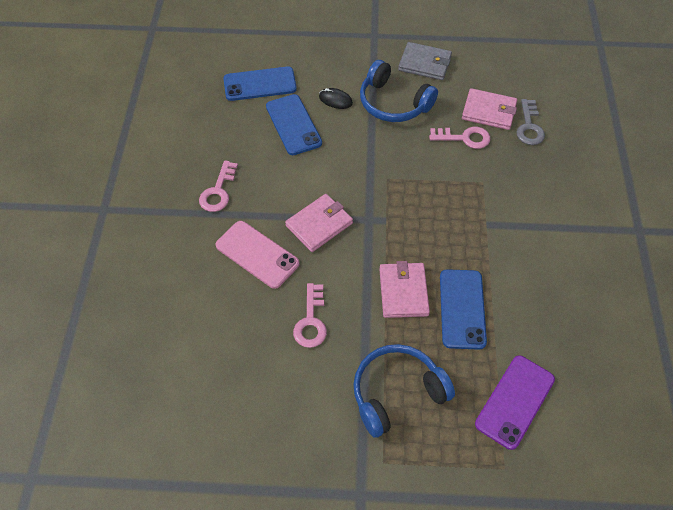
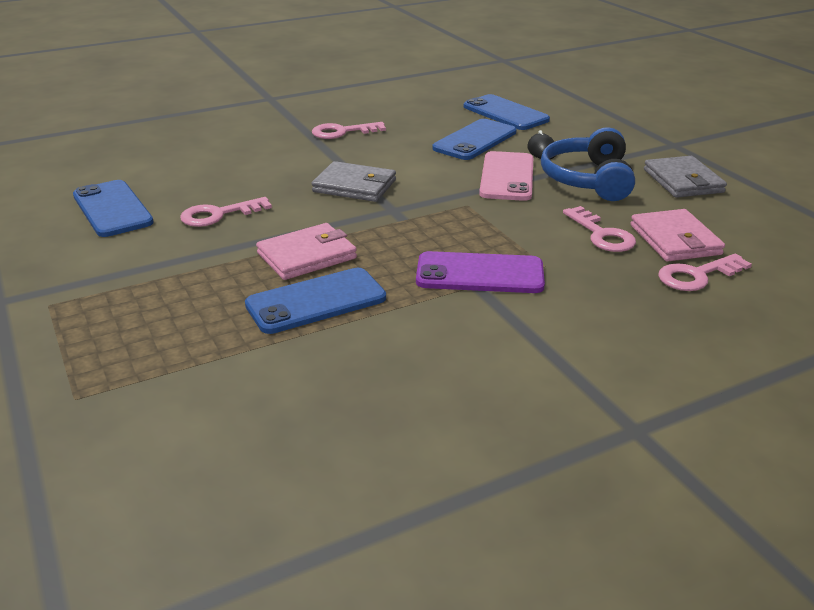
camera: 60 degrees right, 25 degrees down
pink phone [215,221,299,289] -> pink phone moved to [479,151,533,201]
pink wallet [285,194,353,252] -> grey wallet [311,161,396,202]
blue headphones [353,344,455,438] -> none
purple phone [475,355,555,450] -> purple phone moved to [416,251,545,293]
grey key [517,99,545,145] -> pink key [658,254,752,291]
none -> blue phone [73,180,154,237]

